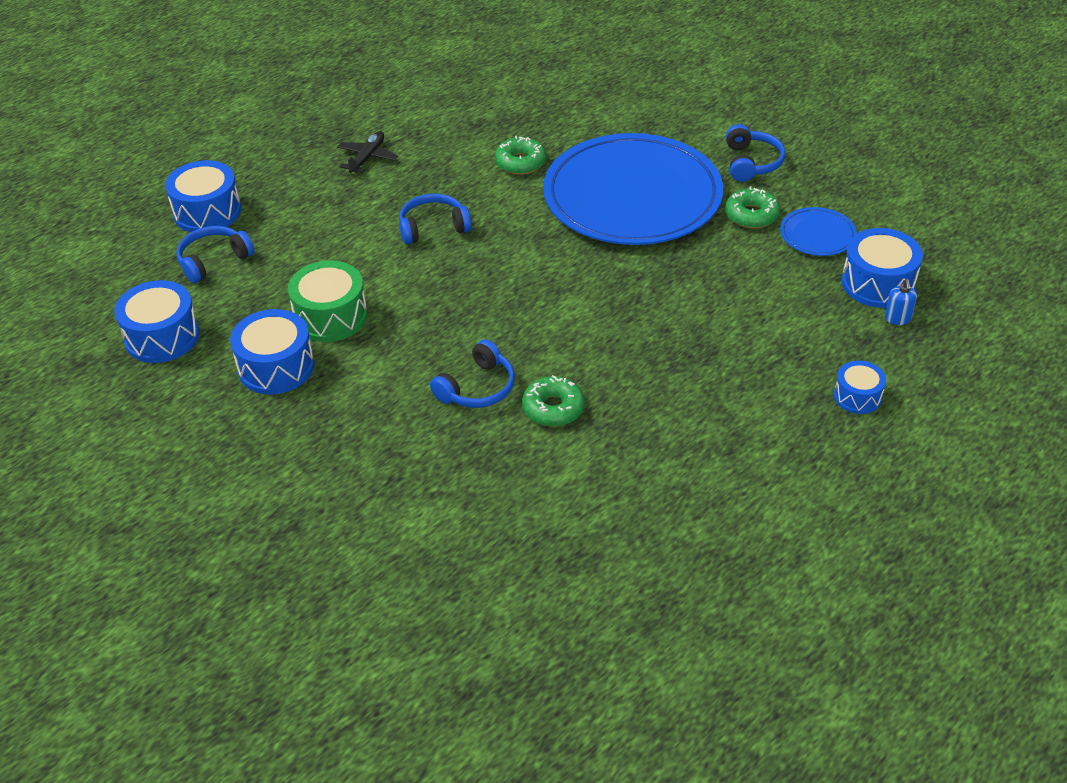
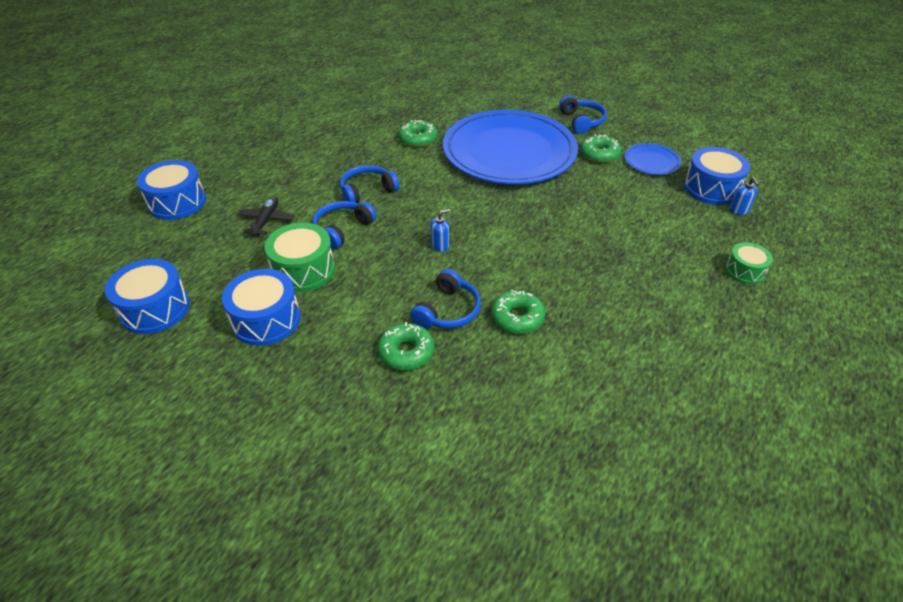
camera: 15 degrees left, 0 degrees up
blue headphones [176,226,255,283] -> blue headphones moved to [312,201,377,249]
black plane [337,131,398,173] -> black plane moved to [237,196,294,236]
blue drum [834,361,886,414] -> green drum [725,242,773,284]
none -> green donut [378,322,434,370]
none -> blue soap dispenser [431,209,450,252]

